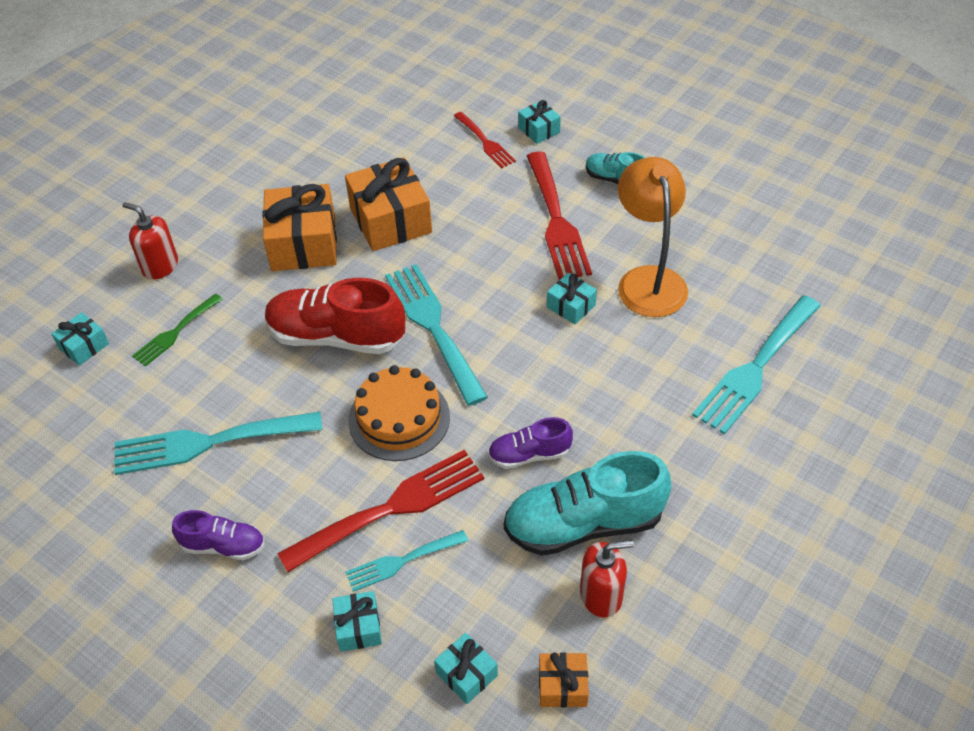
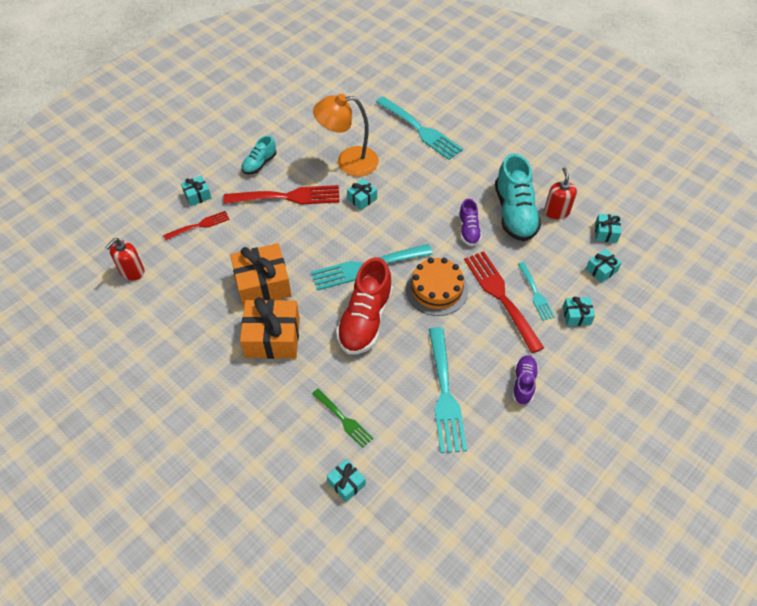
camera: 85 degrees left, 5 degrees up
red soap dispenser [123,202,178,280] -> red soap dispenser moved to [105,238,144,281]
orange gift [539,652,589,708] -> turquoise gift [595,214,621,243]

